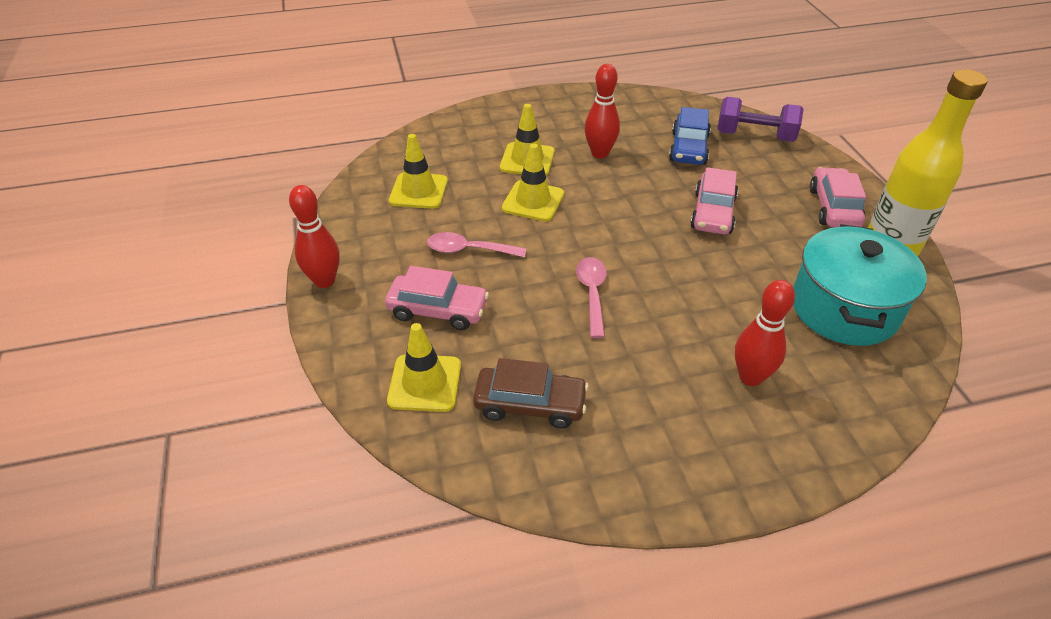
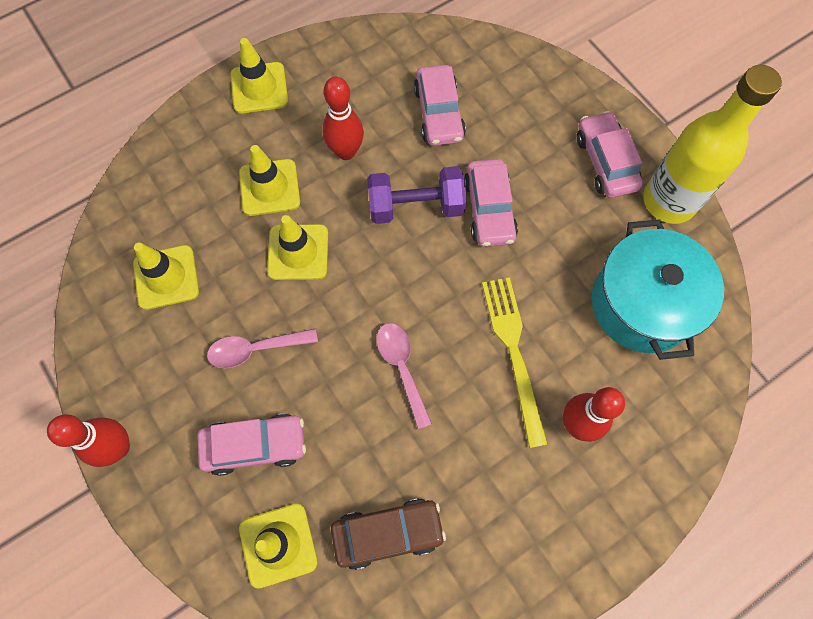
camera: 20 degrees left, 25 degrees up
blue car [669,107,711,165] -> pink car [414,65,466,146]
purple dumbbell [717,97,803,142] -> purple dumbbell moved to [367,166,467,224]
none -> yellow traffic cone [231,38,288,114]
none -> yellow fork [482,277,548,448]

